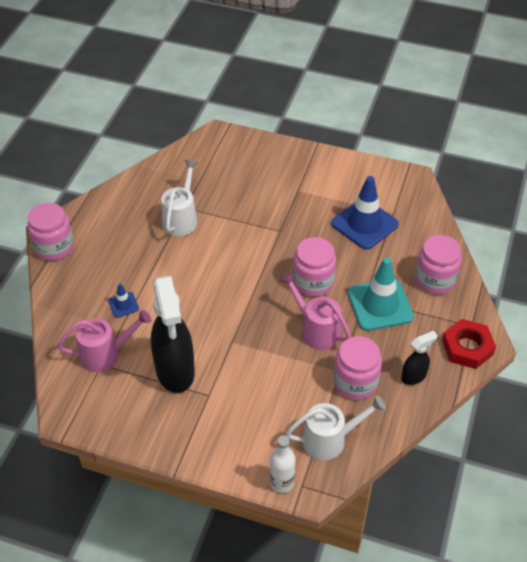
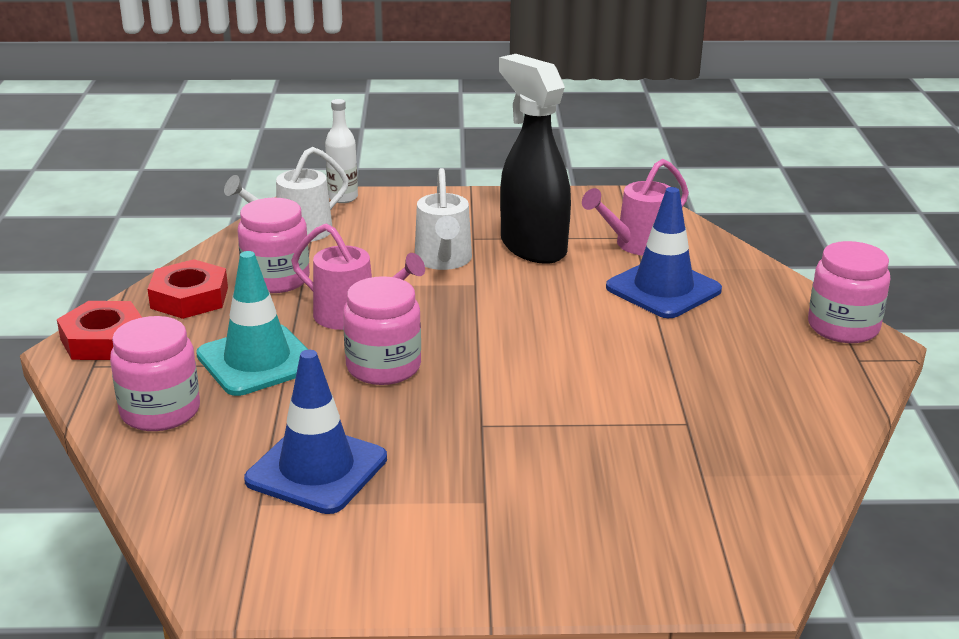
camera: 160 degrees right, 20 degrees down
blue traffic cone [108,284,139,318] -> blue traffic cone [606,187,722,318], size x2.15
white watering can [162,160,198,236] -> white watering can moved to [415,168,472,270]
black spray bottle [401,331,438,385] -> red nut [148,259,228,319]

